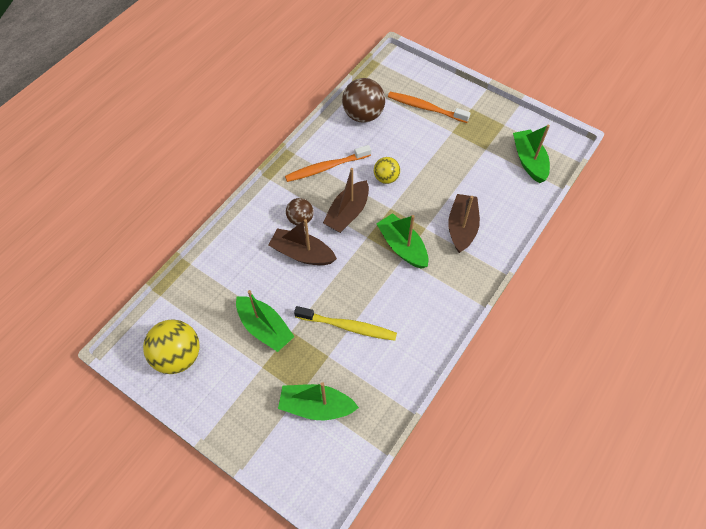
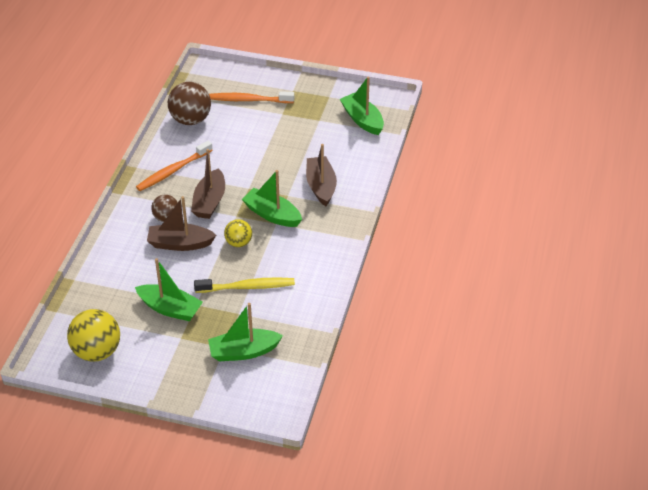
camera: 20 degrees left, 15 degrees down
yellow ball [374,157,400,184] -> yellow ball moved to [224,219,252,247]

